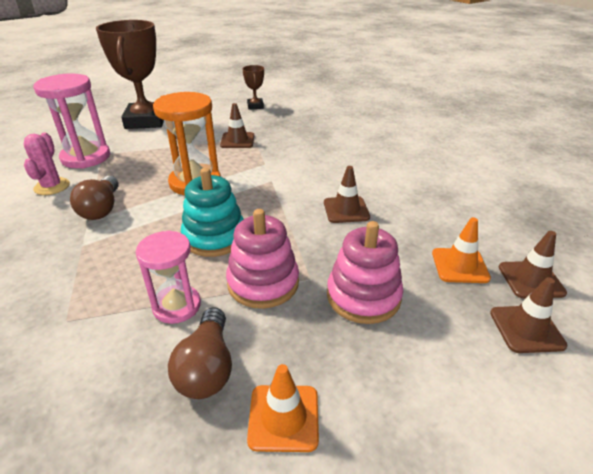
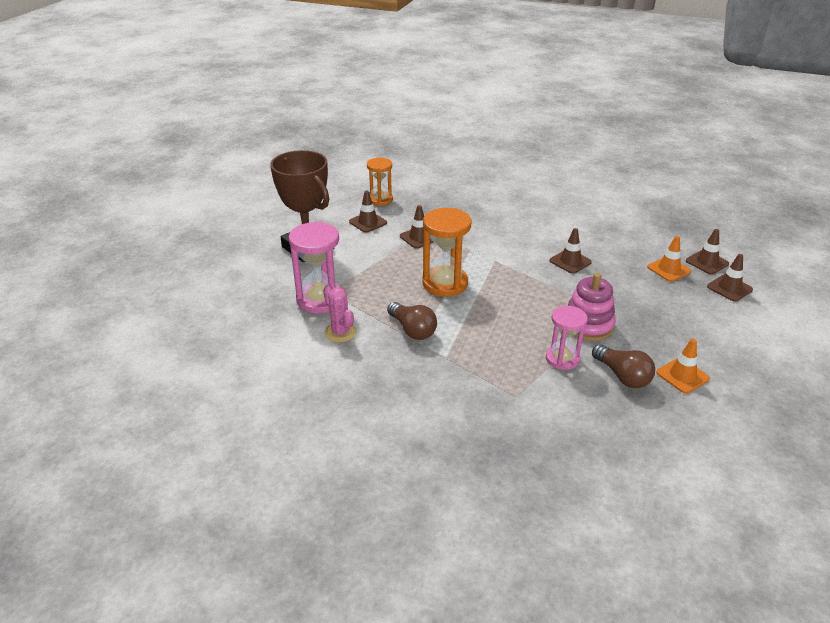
camera: 35 degrees left, 0 degrees up
turquoise stacking toy [181,168,244,257] -> none
brown trophy [242,65,264,110] -> orange hourglass [367,158,393,206]
pink stacking toy [327,221,403,324] -> none
none -> brown traffic cone [349,191,387,233]

